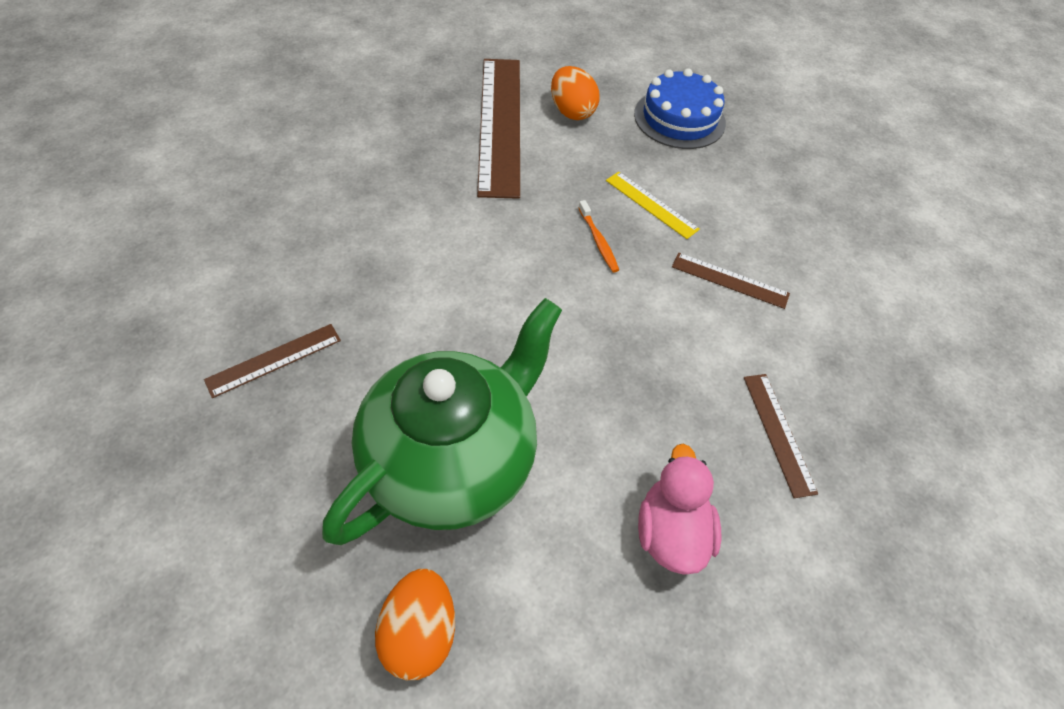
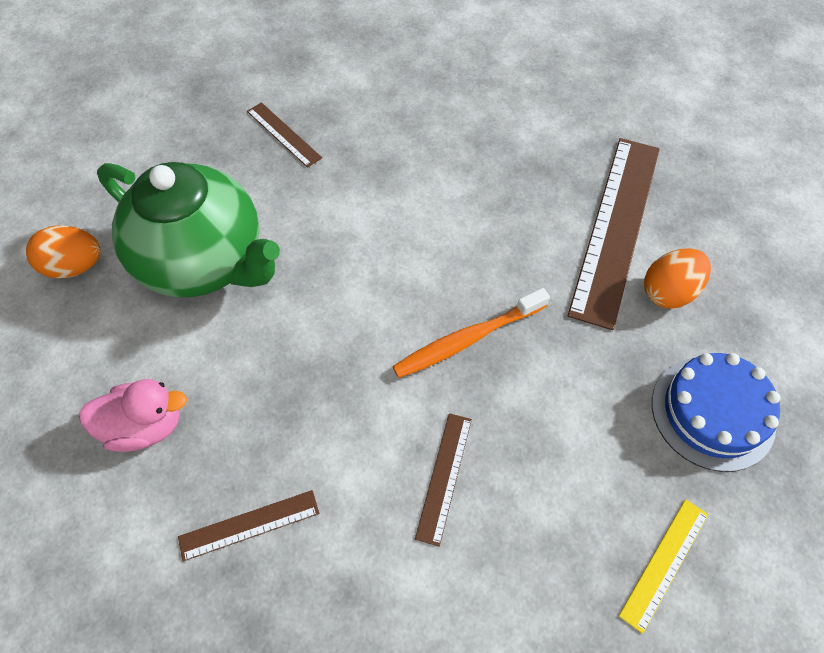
camera: 85 degrees right, 5 degrees up
brown ruler [477,59,520,199] -> brown ruler turned 60 degrees counterclockwise [568,138,660,330]
orange toothbrush [578,200,619,272] -> orange toothbrush [392,288,550,378], size x1.77
yellow ruler [606,172,700,239] -> yellow ruler moved to [619,499,708,634]

